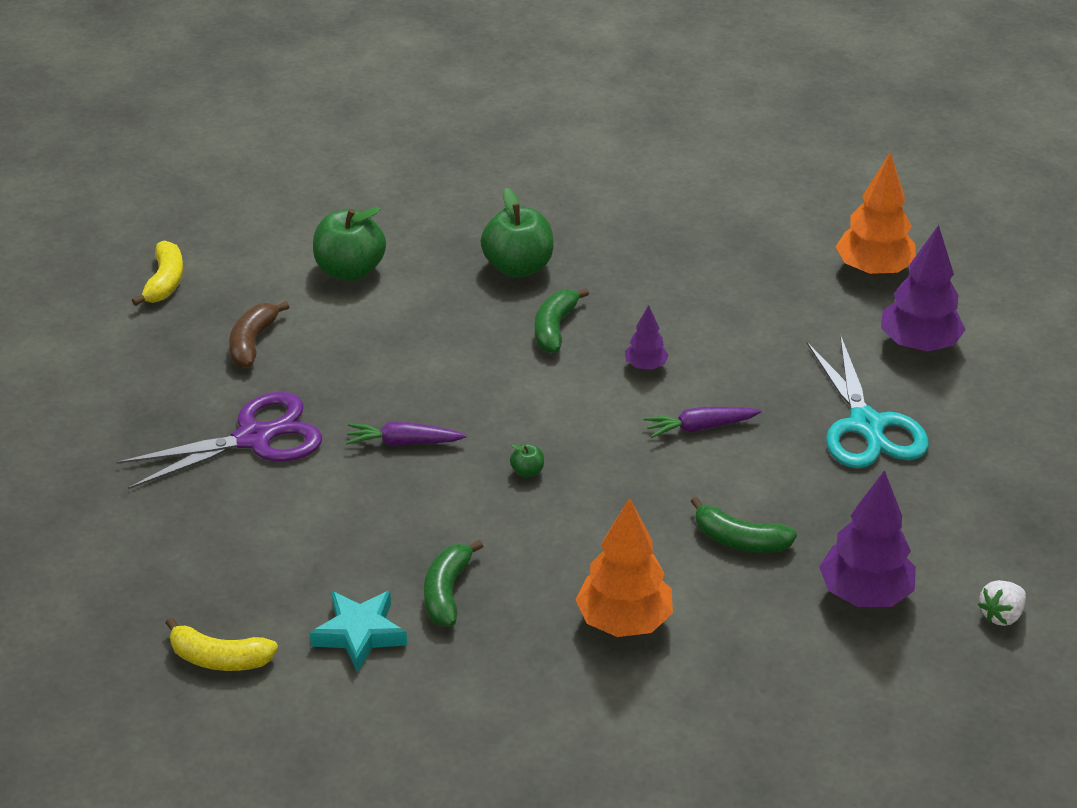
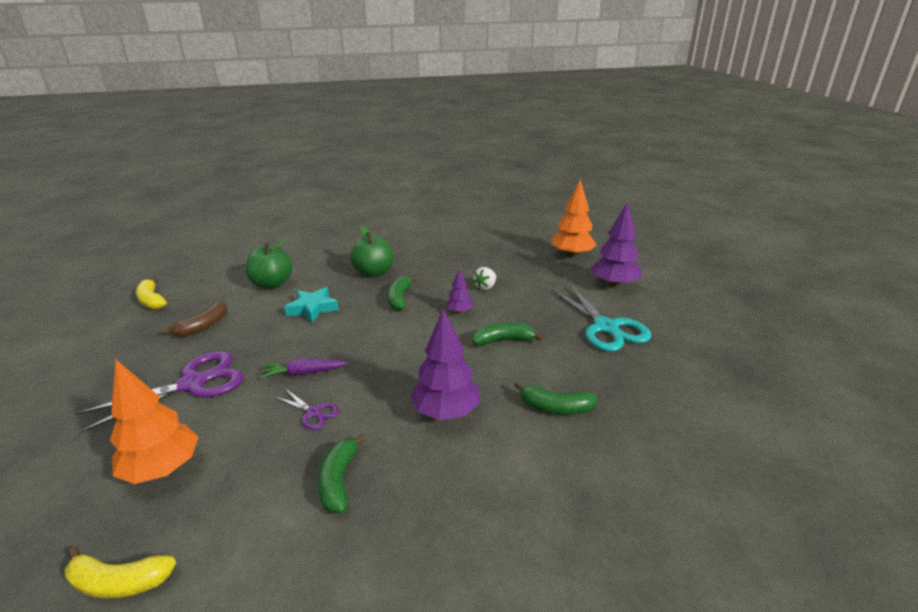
camera: 10 degrees left, 10 degrees down
yellow banana [132,241,183,306] -> yellow banana turned 150 degrees clockwise [136,277,167,310]
brown banana [229,301,289,368] -> brown banana turned 150 degrees counterclockwise [161,301,227,337]
turquoise star [310,590,407,672] -> turquoise star moved to [284,287,339,323]
green apple [510,444,544,477] -> none
orange tree [575,498,673,637] -> orange tree moved to [110,360,198,484]
purple carrot [643,407,762,438] -> green banana [472,322,543,346]
purple tree [819,470,916,607] -> purple tree moved to [410,309,480,420]
white strawberry [978,580,1026,626] -> white strawberry moved to [473,267,496,290]
none -> purple scissors [275,389,339,430]

